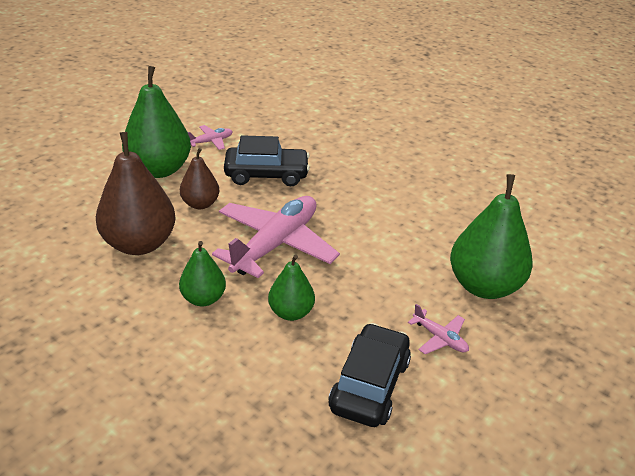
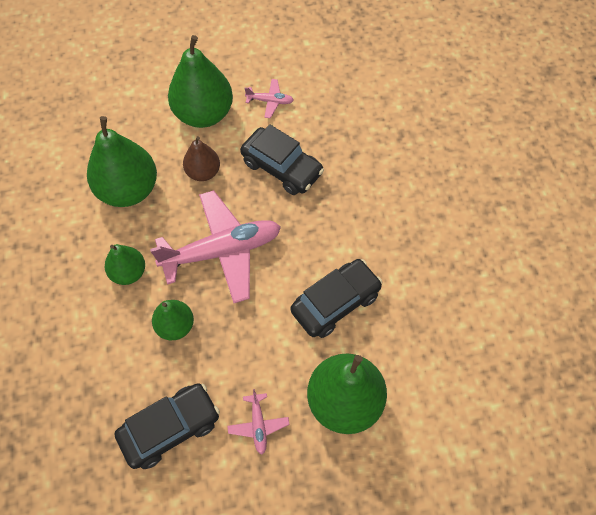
camera: 40 degrees right, 25 degrees up
brown pear [96,132,176,255] -> green pear [87,116,157,207]
none -> black car [291,259,383,338]

